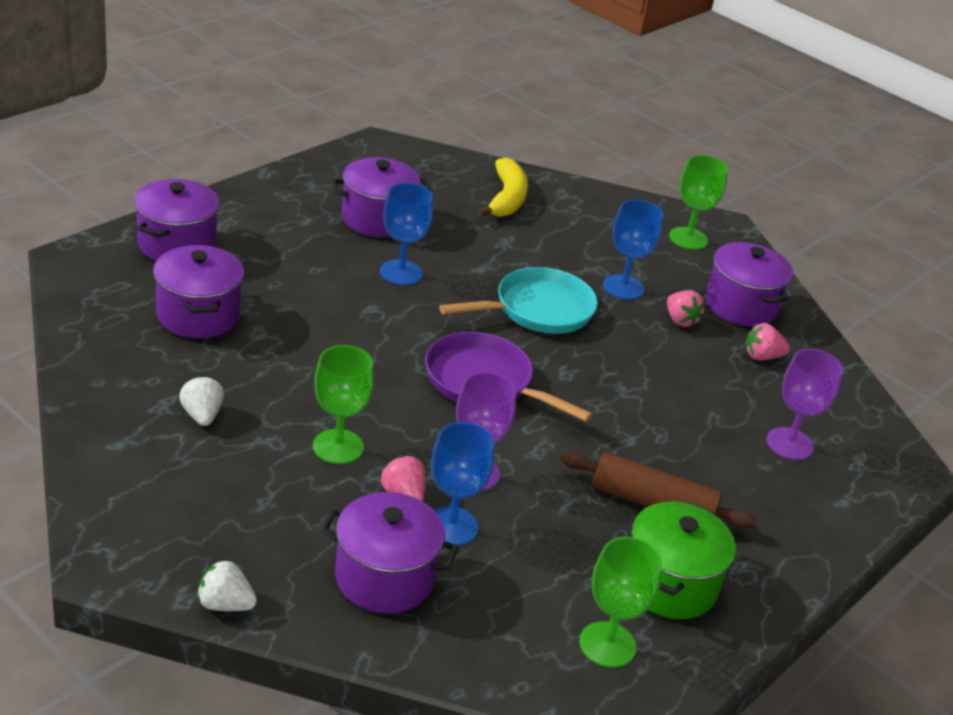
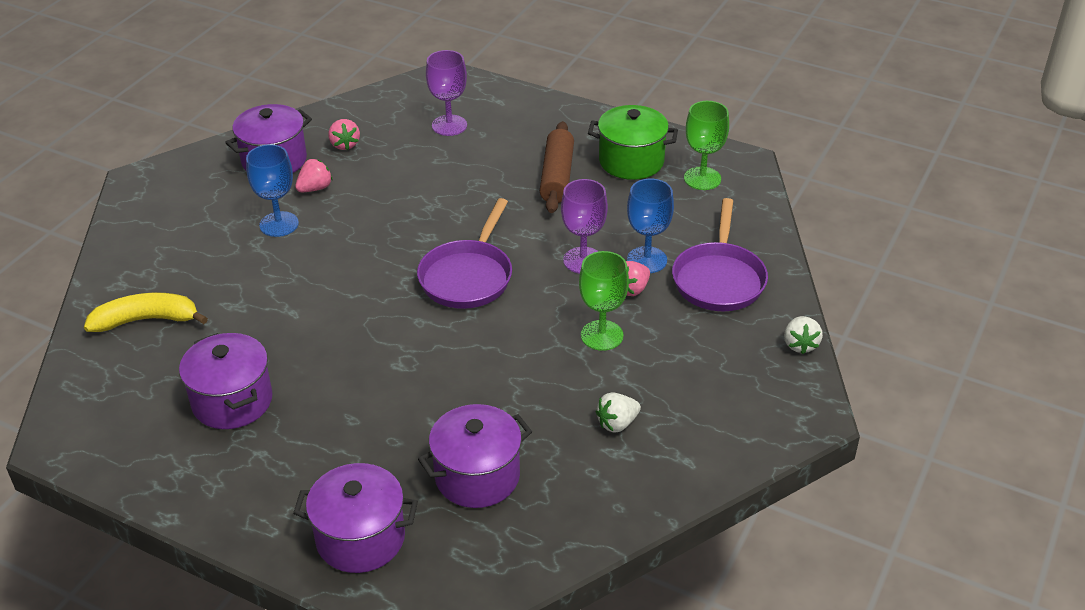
camera: 100 degrees left, 5 degrees up
purple pot [320,492,459,614] -> purple pan [672,198,768,311]
blue goblet [380,182,433,285] -> none
turquoise pan [439,267,598,334] -> none
green goblet [669,155,728,250] -> none

